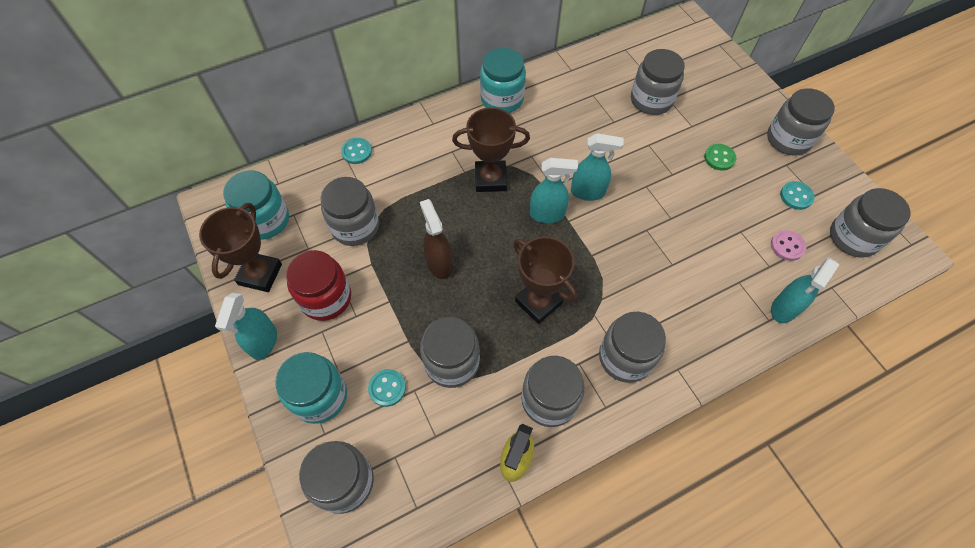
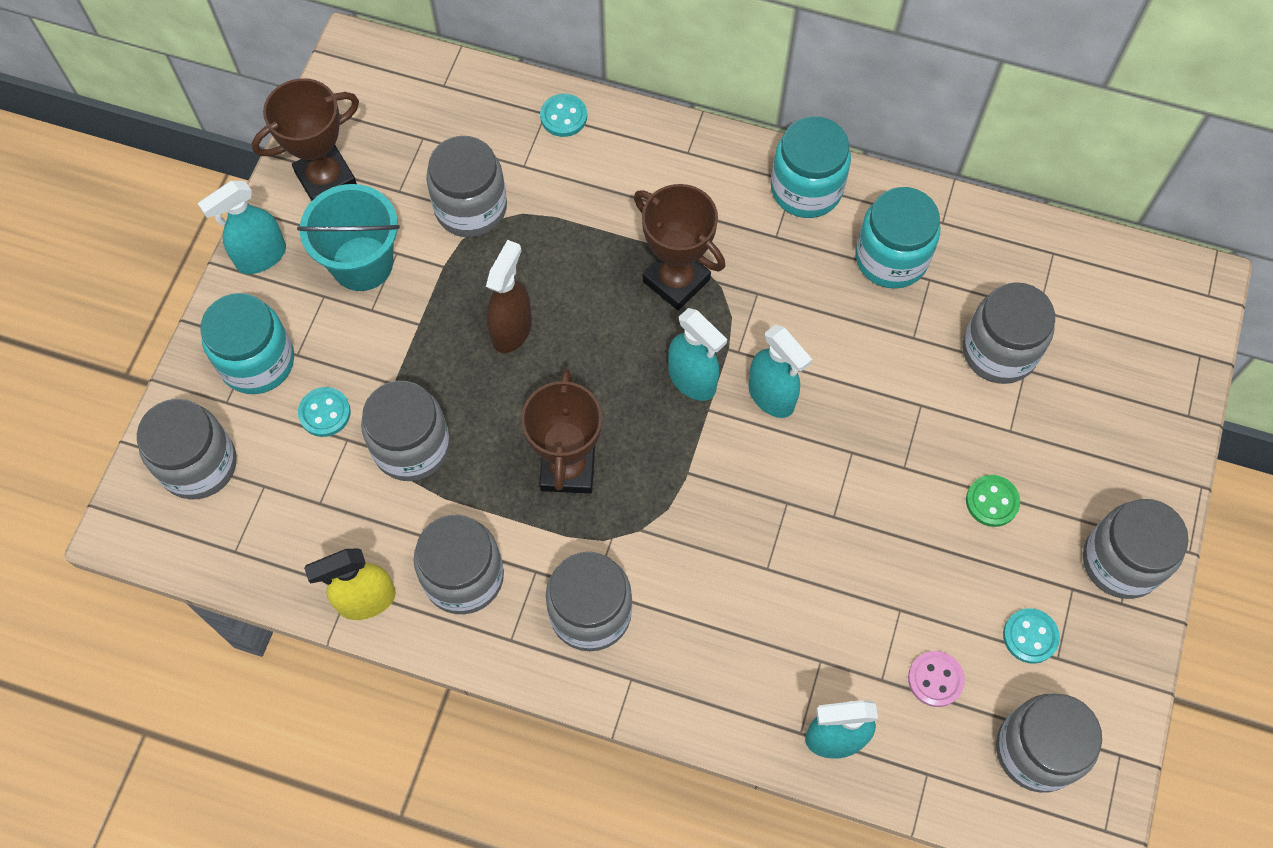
camera: 45 degrees right, 5 degrees up
turquoise jar [223,170,289,239] -> turquoise jar moved to [855,187,940,289]
red jar [286,250,351,321] -> turquoise bucket [297,184,400,291]

